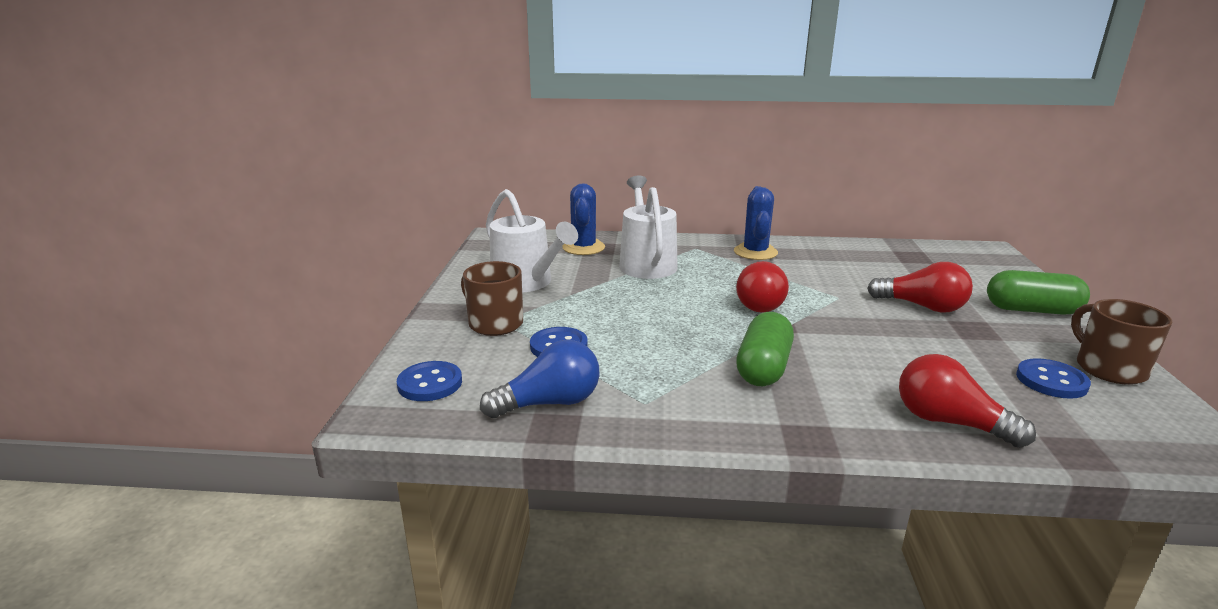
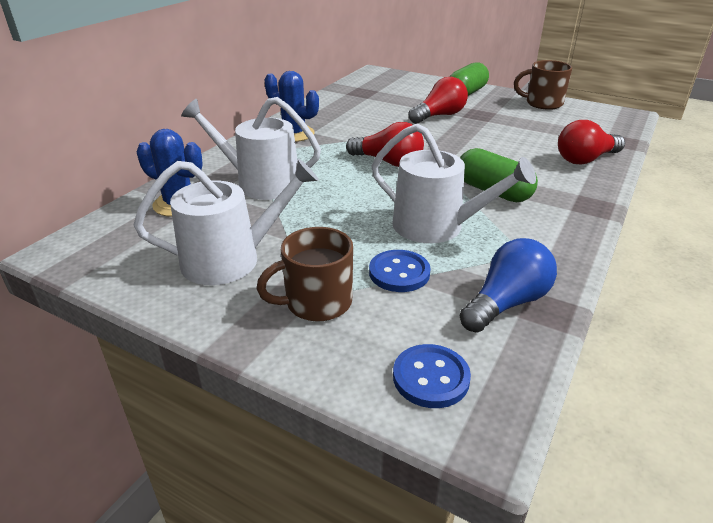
camera: 65 degrees left, 10 degrees up
blue light bulb [480,340,600,418] -> blue light bulb turned 45 degrees clockwise [459,238,557,333]
blue button [1016,358,1091,399] -> none
none -> white watering can [371,124,536,243]

